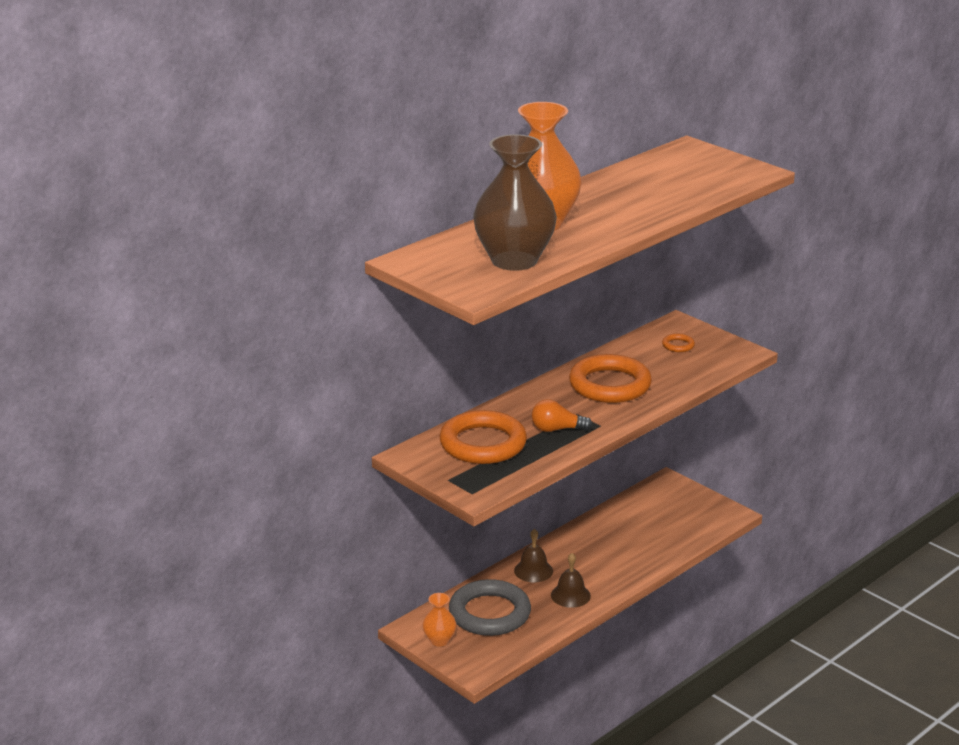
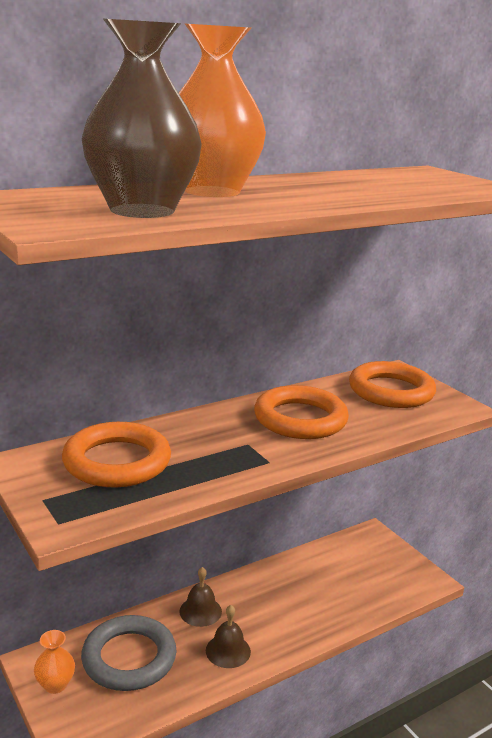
camera: 10 degrees right, 5 degrees down
orange light bulb [532,399,592,432] -> none
orange ring [662,334,695,352] -> orange ring [349,361,436,408], size x2.43

